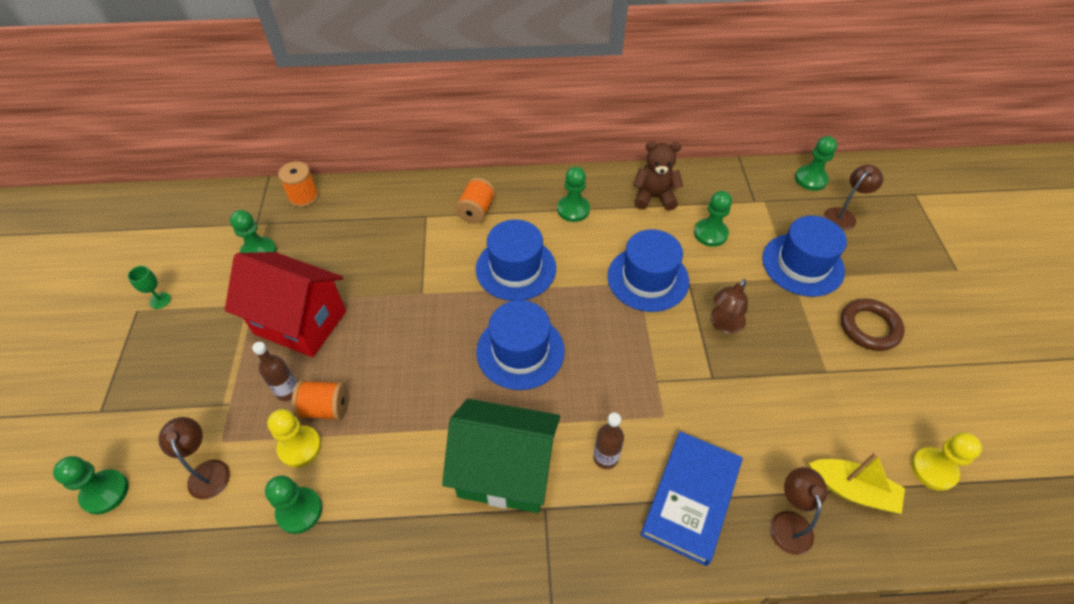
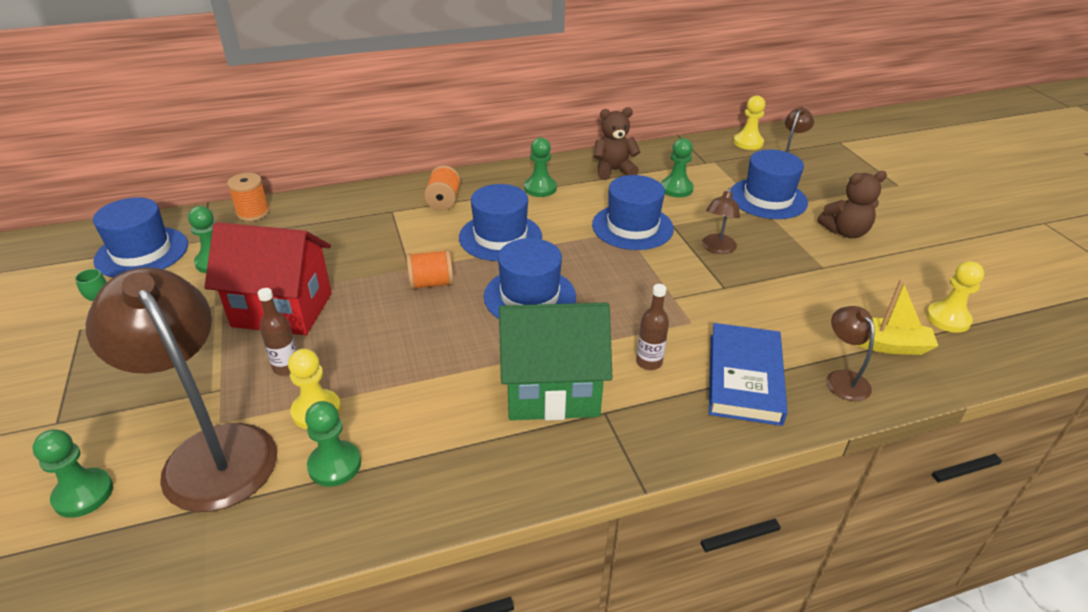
camera: 15 degrees left, 15 degrees down
brown lamp [158,417,230,500] -> brown lamp [86,267,277,512], size x2.23
orange spool [291,380,349,420] -> orange spool moved to [406,249,454,290]
green pawn [795,136,837,191] -> yellow pawn [733,95,765,150]
brown ring [841,298,905,351] -> brown teddy bear [818,171,887,238]
none -> blue hat [93,197,188,278]

